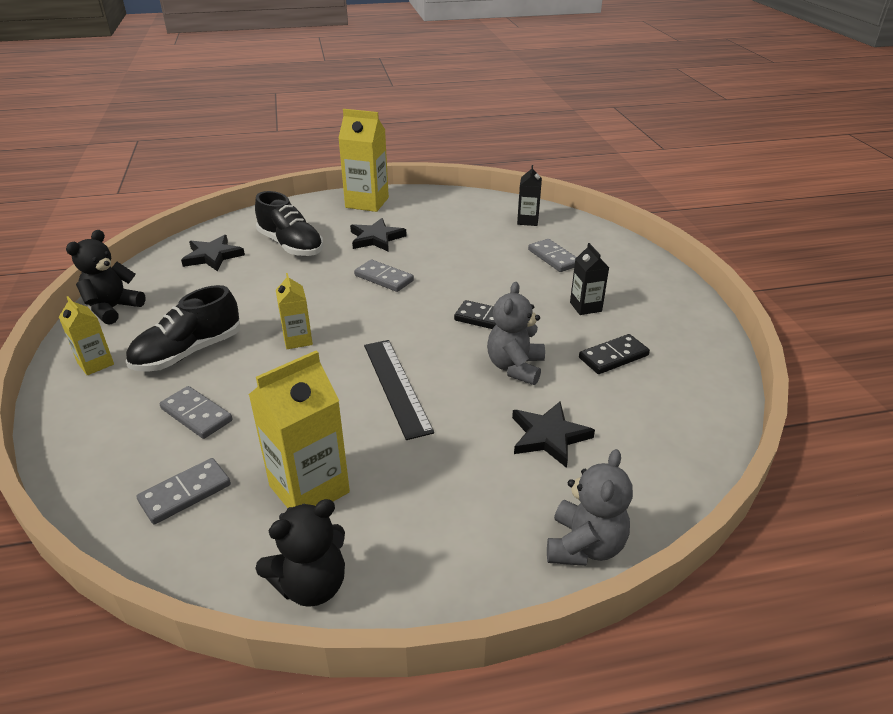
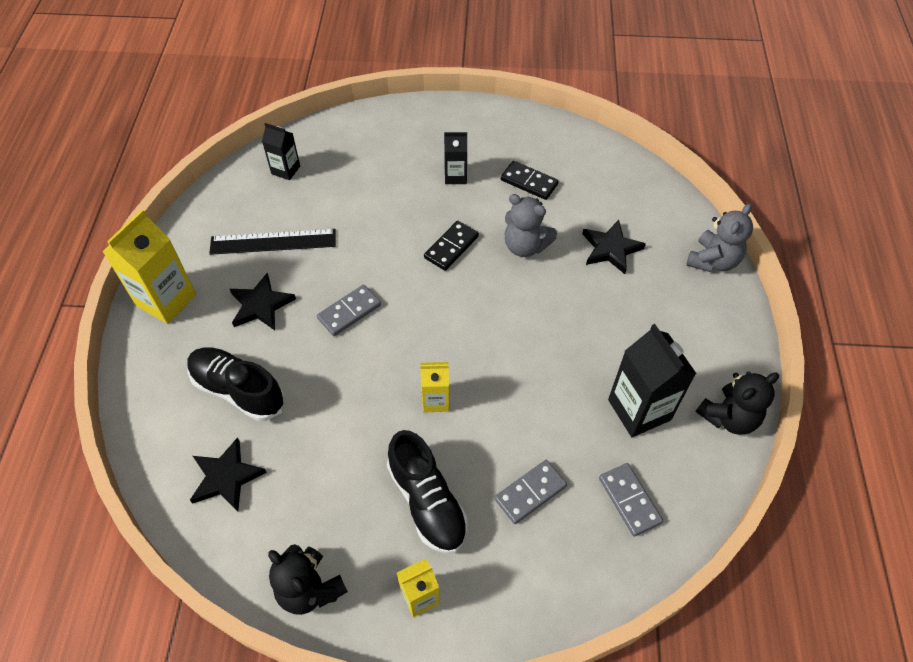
camera: 75 degrees left, 20 degrees up
yellow carton [248,350,350,508] -> black carton [608,324,697,437]
black shoe [255,191,323,256] -> black shoe turned 120 degrees counterclockwise [188,347,285,421]
black teddy bear [255,499,345,607] -> black teddy bear turned 75 degrees clockwise [696,372,779,435]
black ruler [364,340,434,440] -> black ruler moved to [209,229,336,255]
grey domino [528,239,577,272] -> none
grey teddy bear [547,449,633,566] -> grey teddy bear turned 90 degrees clockwise [686,204,753,272]
black domino [579,334,650,374] -> black domino turned 45 degrees counterclockwise [501,161,559,200]

